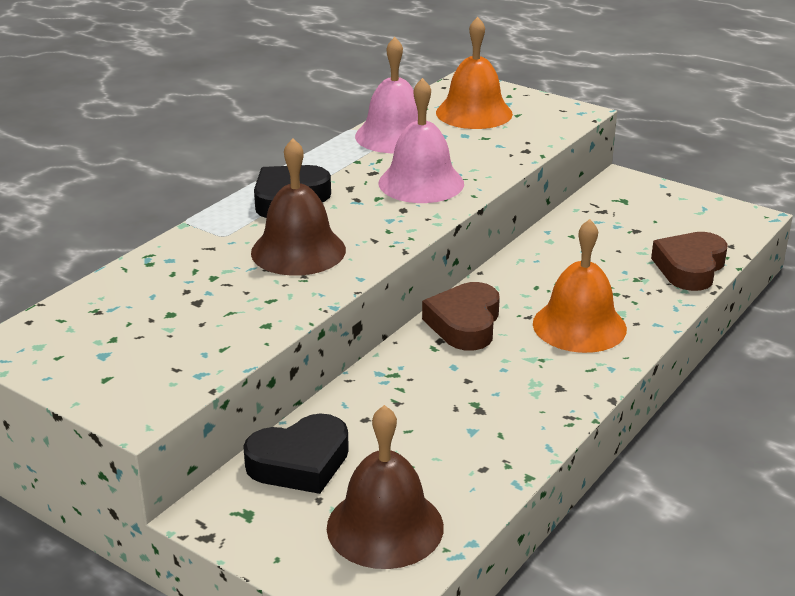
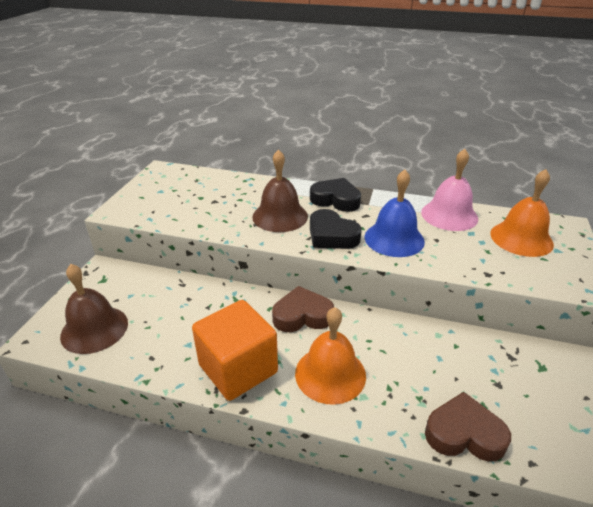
camera: 70 degrees right, 5 degrees up
black heart [243,413,349,494] -> black heart moved to [310,209,362,249]
pink bell [379,78,464,203] -> blue bell [365,170,425,257]
none -> orange cube [192,300,278,401]

